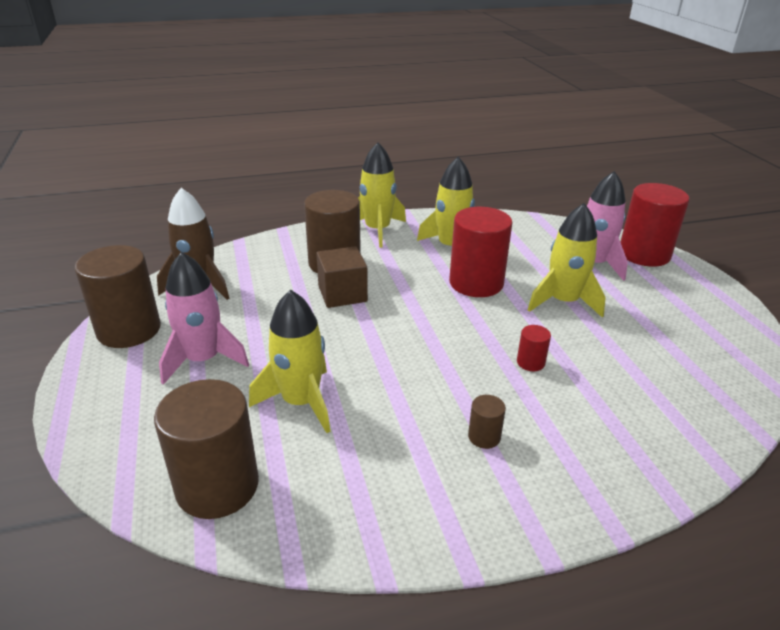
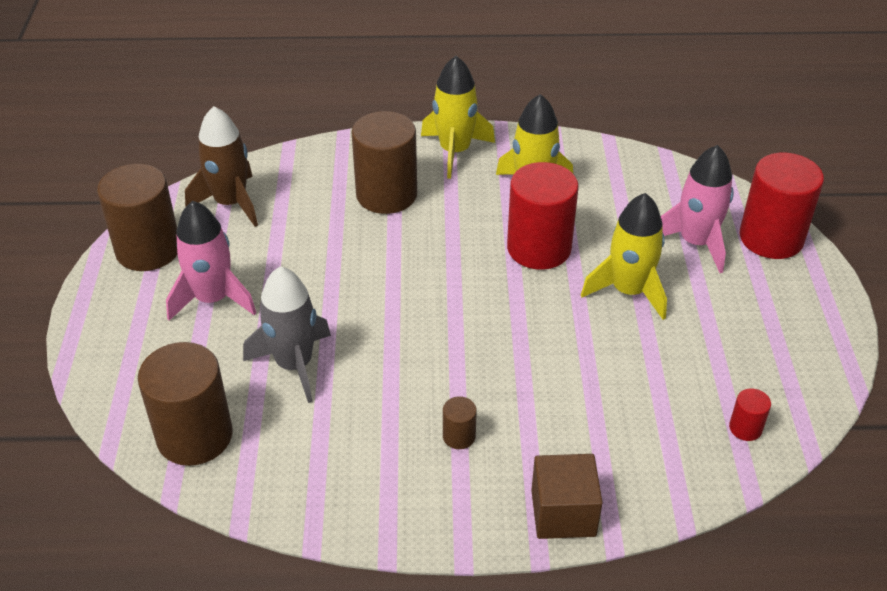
camera: 15 degrees right, 10 degrees up
yellow rocket [249,290,330,433] -> grey rocket [243,266,331,403]
brown cube [316,246,368,308] -> brown cube moved to [531,454,603,539]
red cylinder [517,325,551,371] -> red cylinder moved to [729,388,771,441]

